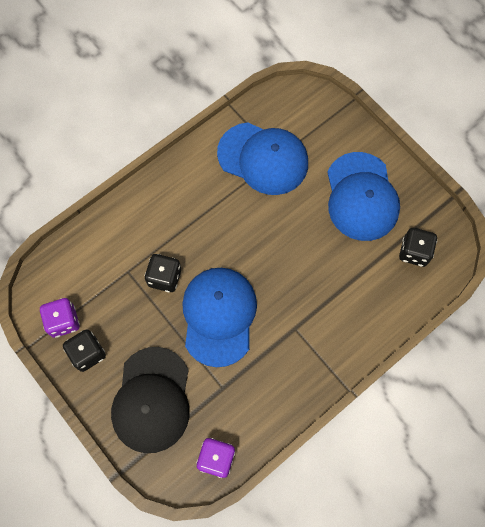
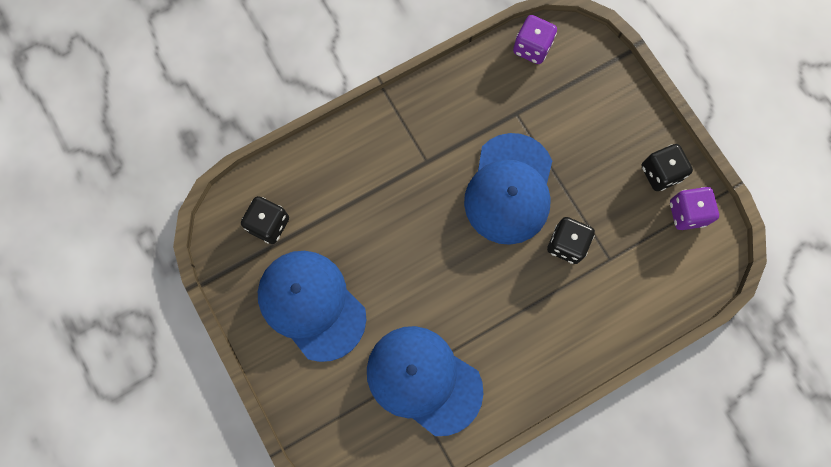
camera: 170 degrees left, 5 degrees up
black cap [111,347,190,453] -> none
blue cap [327,152,400,241] -> blue cap turned 45 degrees counterclockwise [258,251,367,362]

